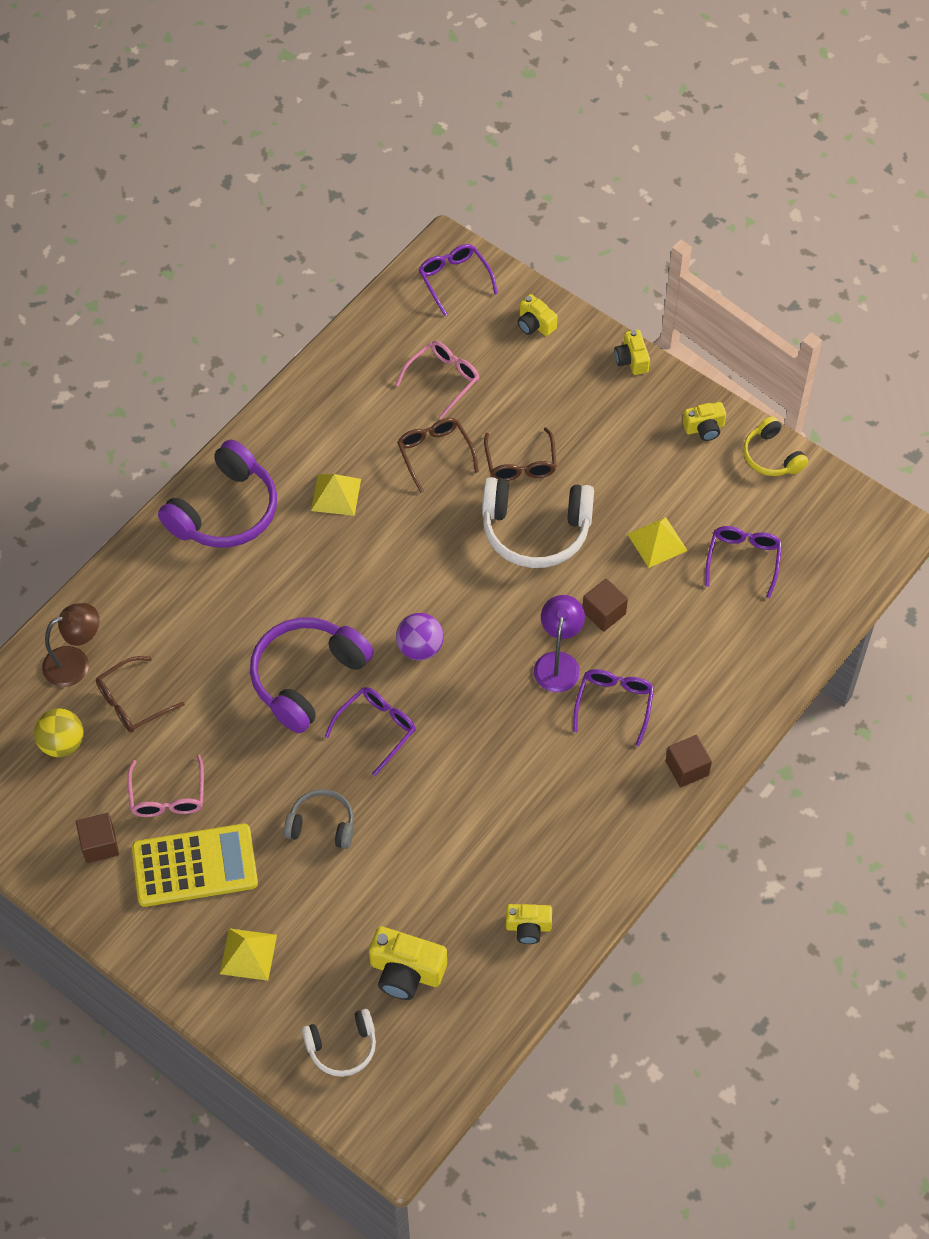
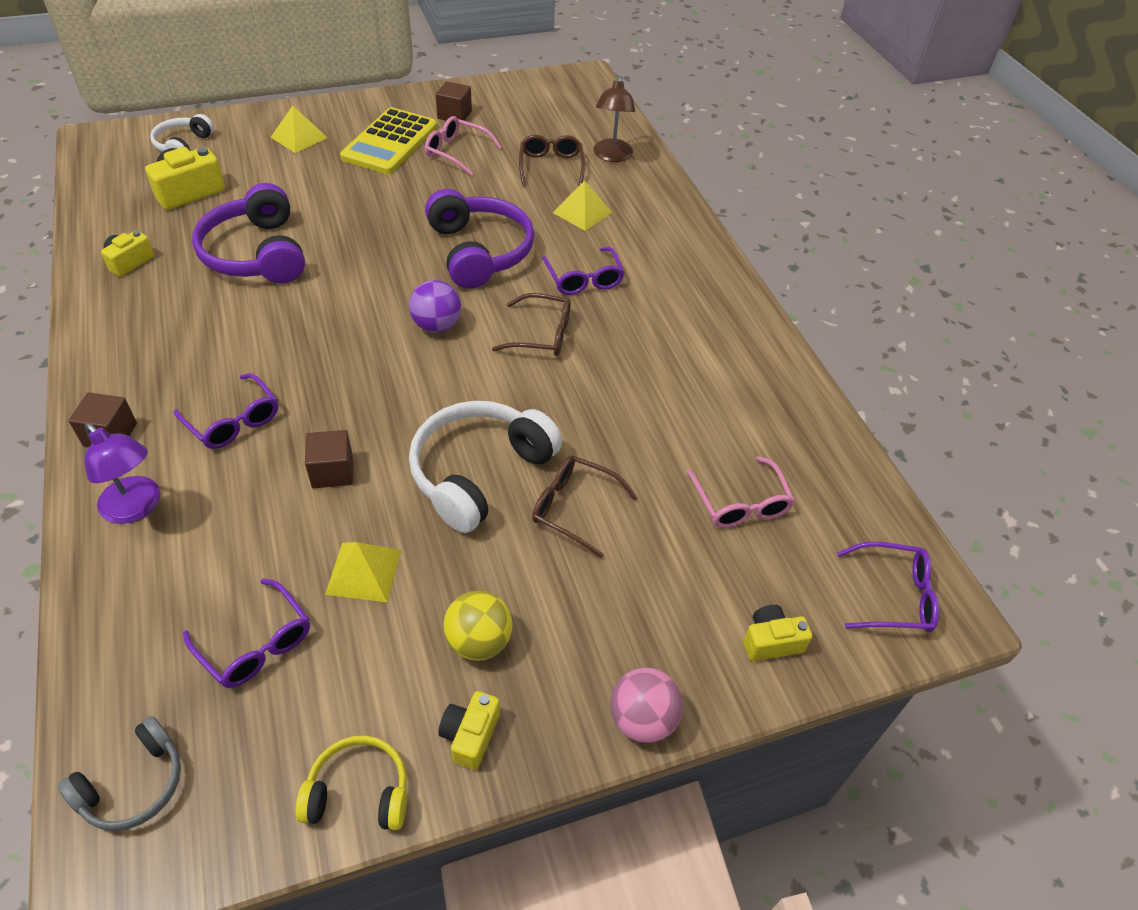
camera: 120 degrees right, 10 degrees down
yellow ball [34,708,84,757] -> yellow ball moved to [443,591,513,661]
purple headphones [158,440,277,548] -> purple headphones moved to [192,183,305,283]
grey headphones [284,789,354,849] -> grey headphones moved to [58,716,181,831]
yellow pyramid [311,474,361,516] -> yellow pyramid moved to [553,181,612,231]
purple glasses [325,687,416,776] -> purple glasses moved to [542,247,625,295]
brown glasses [397,418,479,493] -> brown glasses moved to [492,293,571,356]
purple lamp [534,595,585,692] -> purple lamp moved to [84,423,160,524]
yellow camera [614,330,650,375] -> pink ball [610,668,683,743]

